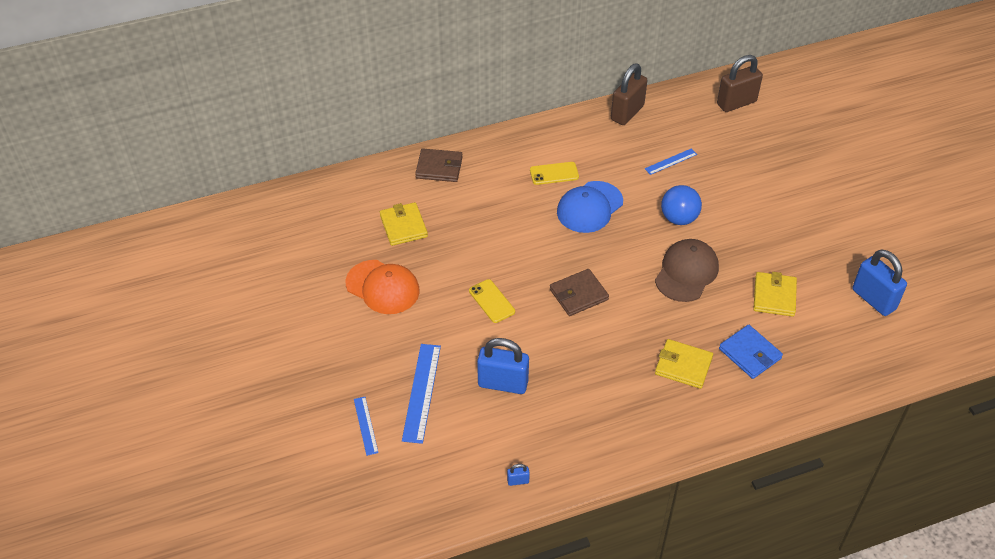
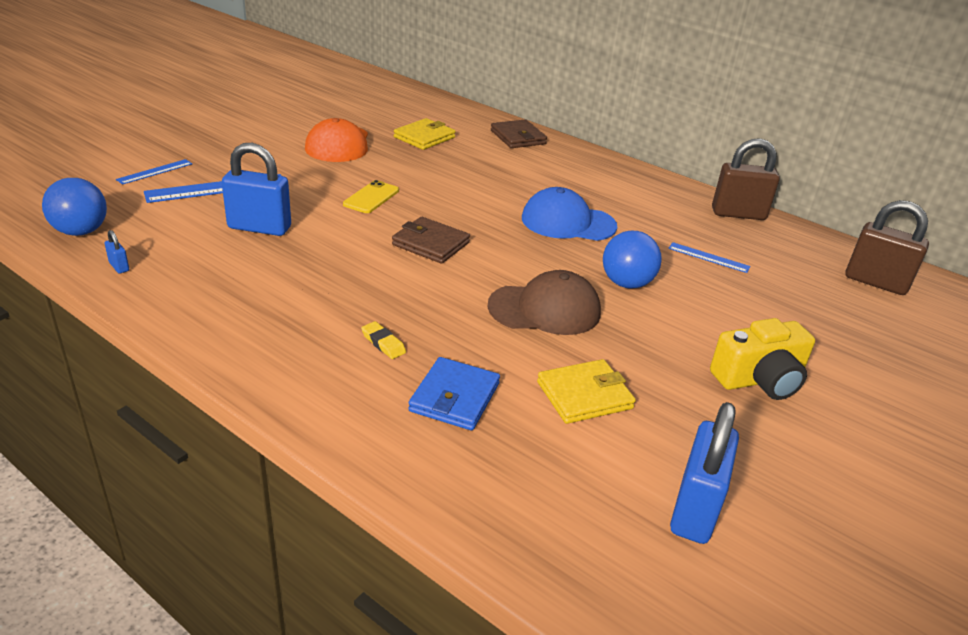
camera: 55 degrees right, 15 degrees down
blue padlock [477,338,529,394] -> blue padlock turned 60 degrees counterclockwise [222,143,291,236]
yellow phone [530,162,579,185] -> none
yellow wallet [655,339,713,389] -> yellow eraser [361,321,406,359]
none -> blue ball [42,178,107,236]
none -> yellow camera [710,318,815,400]

